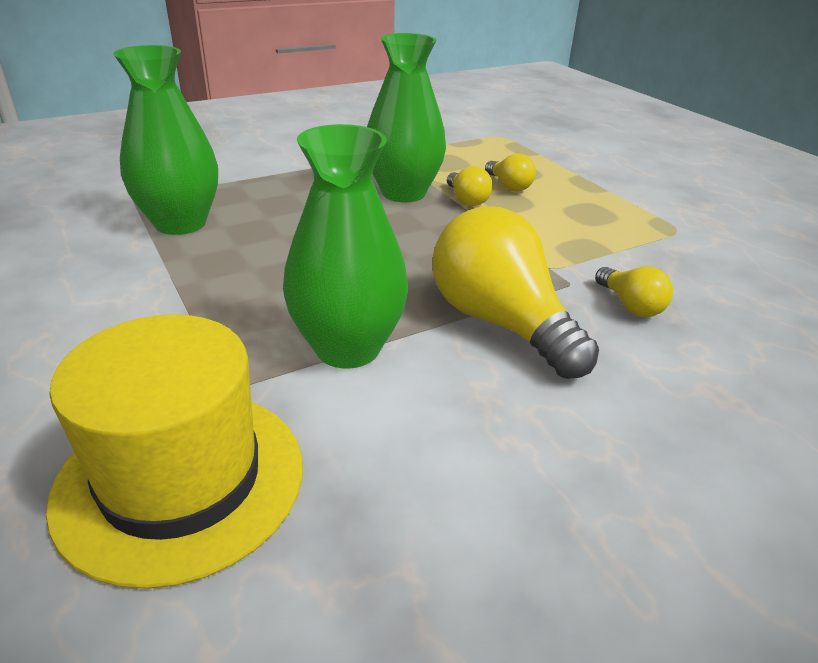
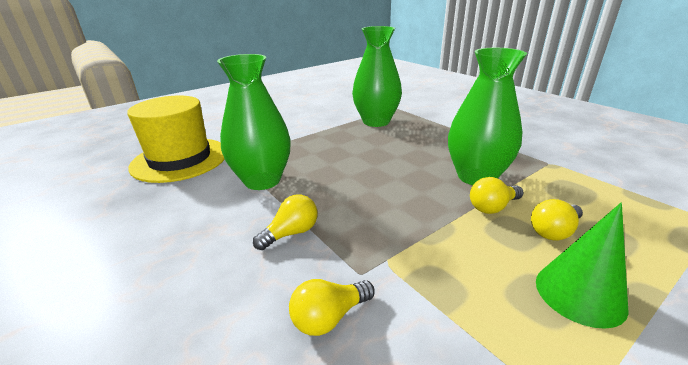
camera: 85 degrees right, 5 degrees down
yellow light bulb [433,206,599,379] -> yellow light bulb [253,195,318,250], size x0.47
none -> green cone [536,203,629,329]

